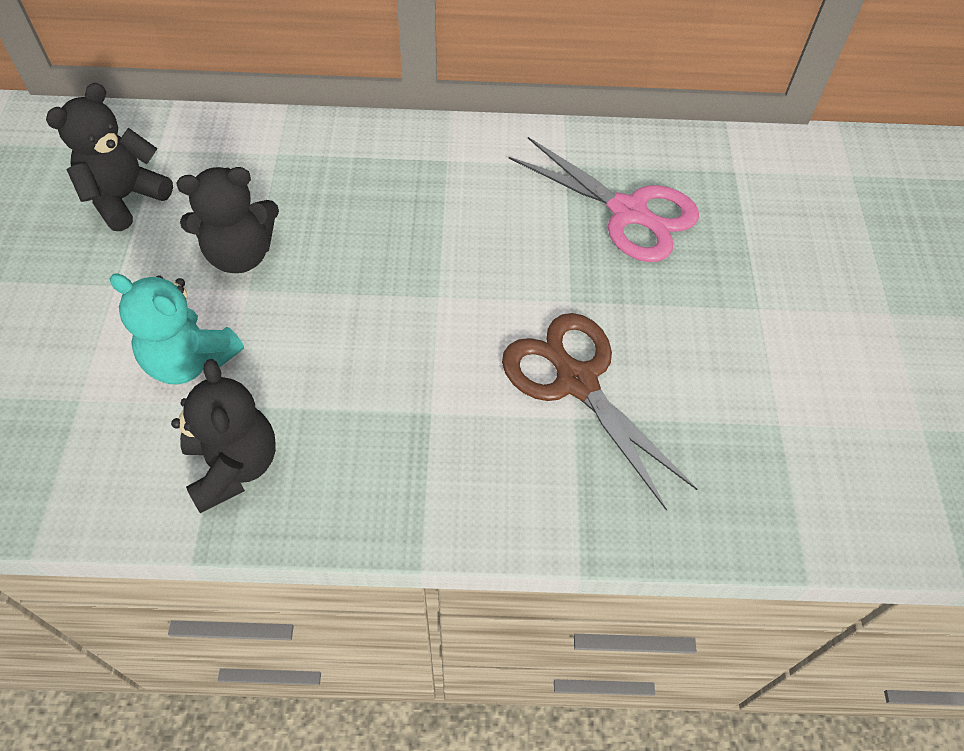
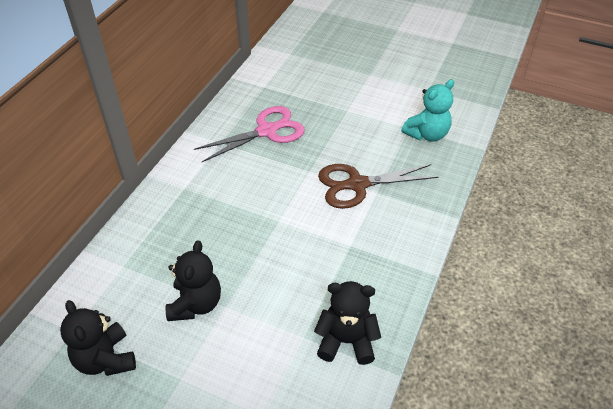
camera: 65 degrees left, 10 degrees down
turquoise teddy bear [110,273,244,385] -> turquoise teddy bear moved to [401,79,454,141]

